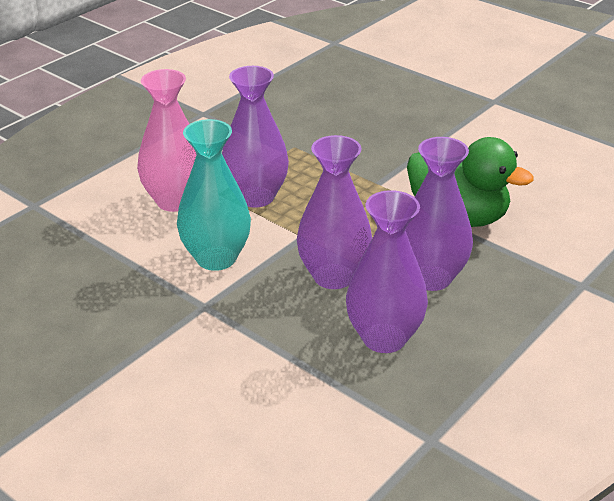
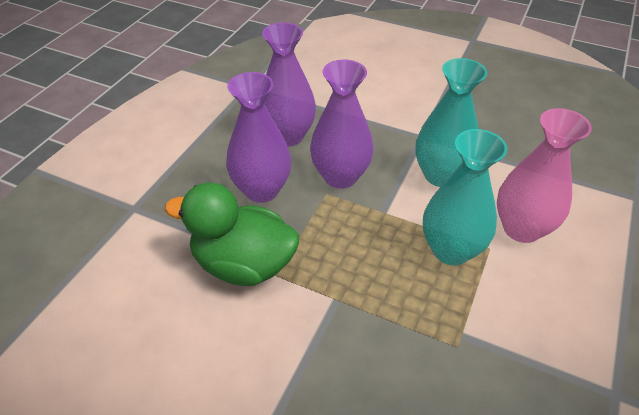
camera: 165 degrees right, 10 degrees up
purple vase [222,66,289,208] -> turquoise vase [423,129,508,266]

